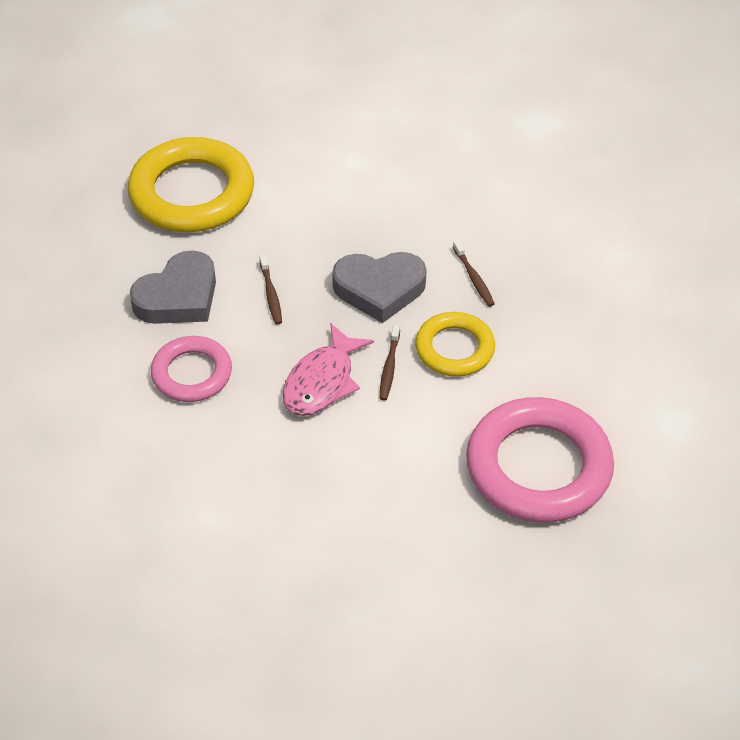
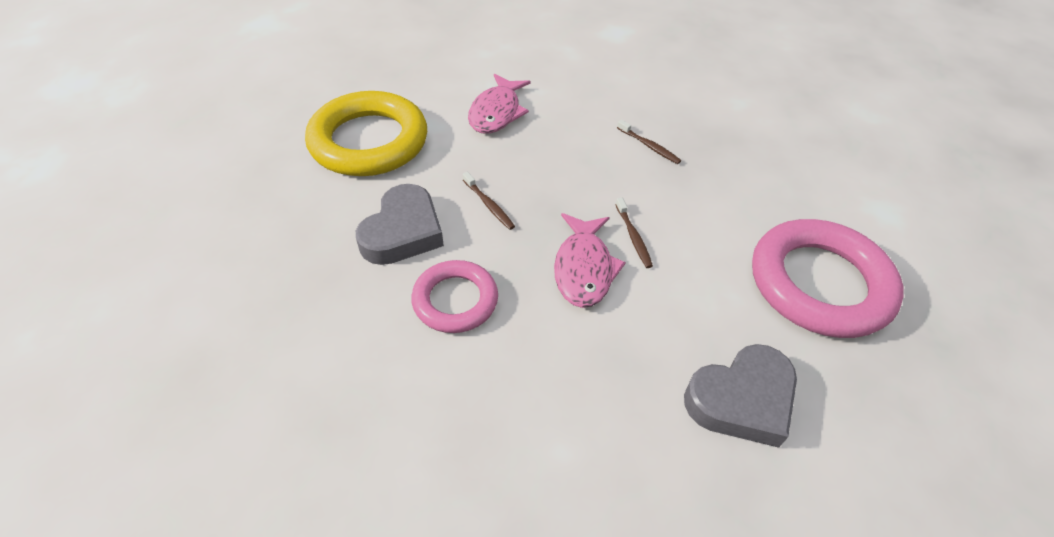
camera: 25 degrees left, 0 degrees up
grey heart [332,252,427,323] -> grey heart moved to [684,344,797,448]
yellow ring [415,312,495,377] -> none
none -> pink fish [468,74,531,134]

